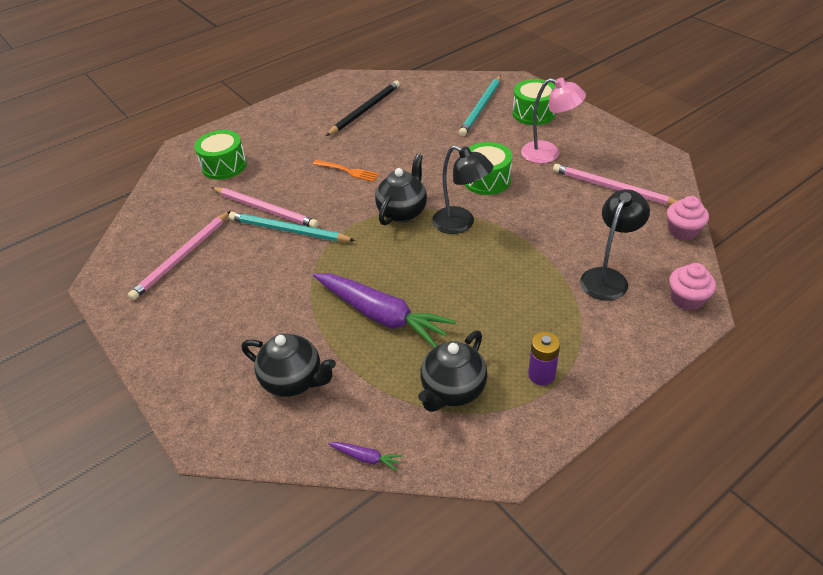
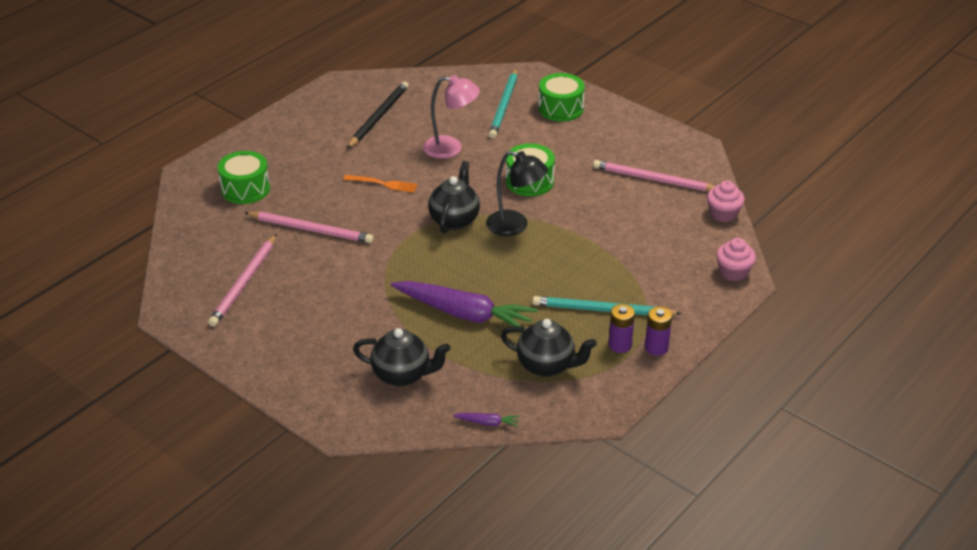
camera: 15 degrees left, 5 degrees down
turquoise pencil [229,212,355,242] -> turquoise pencil moved to [532,296,682,315]
black teapot [418,331,487,412] -> black teapot turned 90 degrees counterclockwise [501,319,597,377]
pink lamp [521,78,586,164] -> pink lamp moved to [423,75,480,159]
black lamp [580,189,650,301] -> none
none -> purple battery [645,307,672,356]

